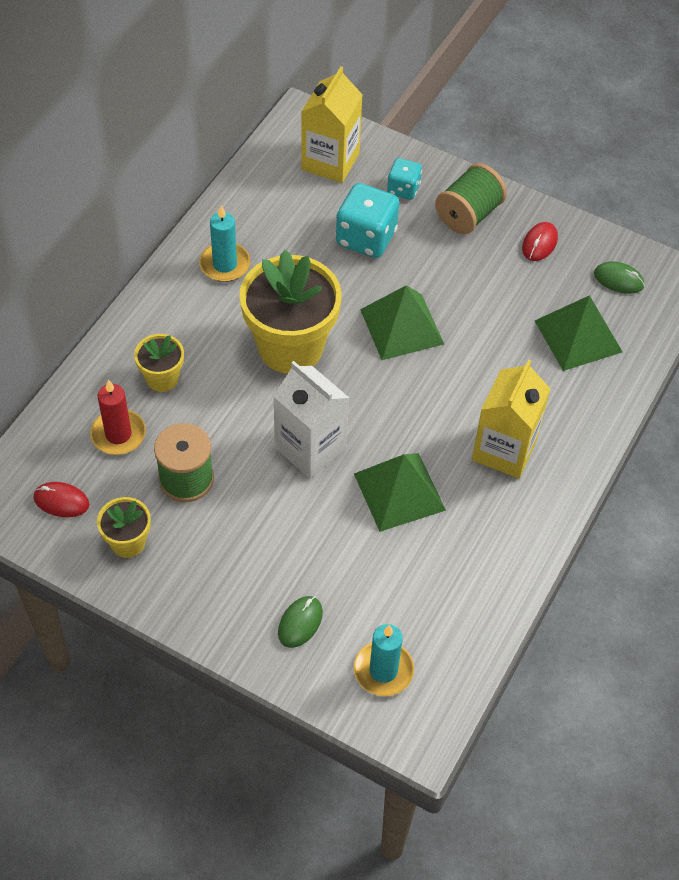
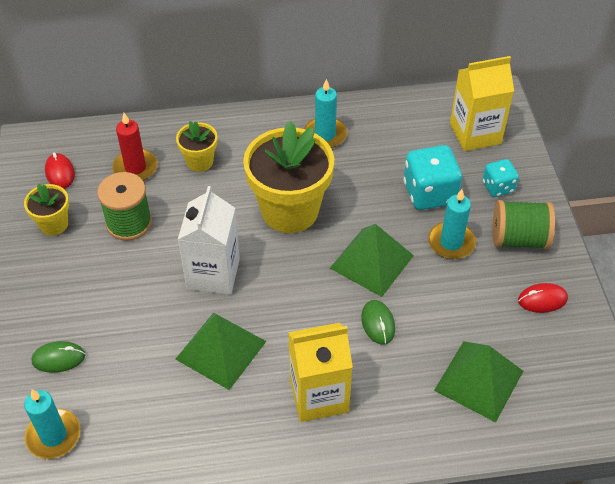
camera: 55 degrees right, 5 degrees down
green mouse [594,262,645,294] -> green mouse moved to [361,300,395,345]
none -> turquoise candle [428,189,476,259]

